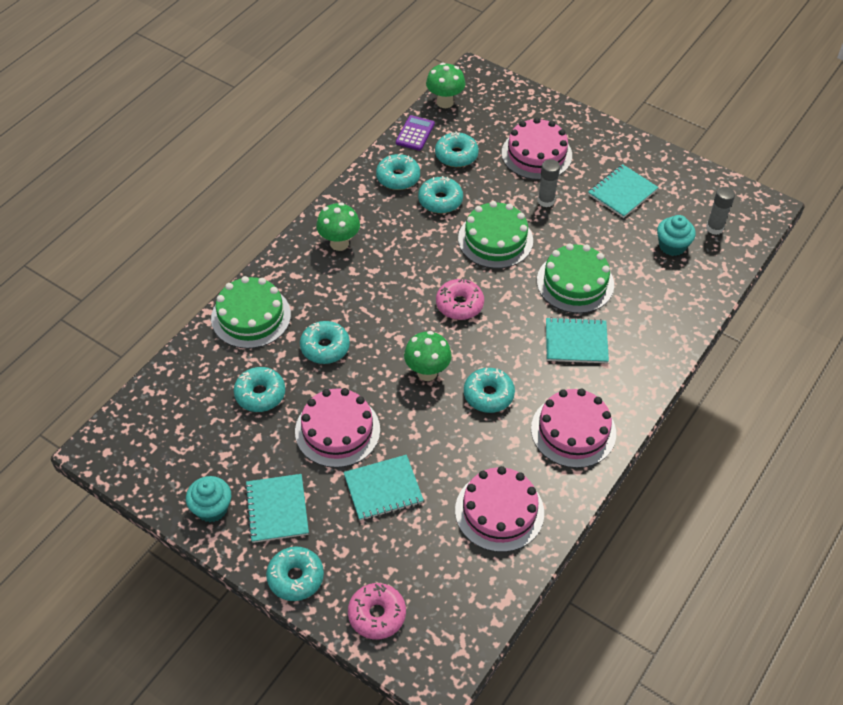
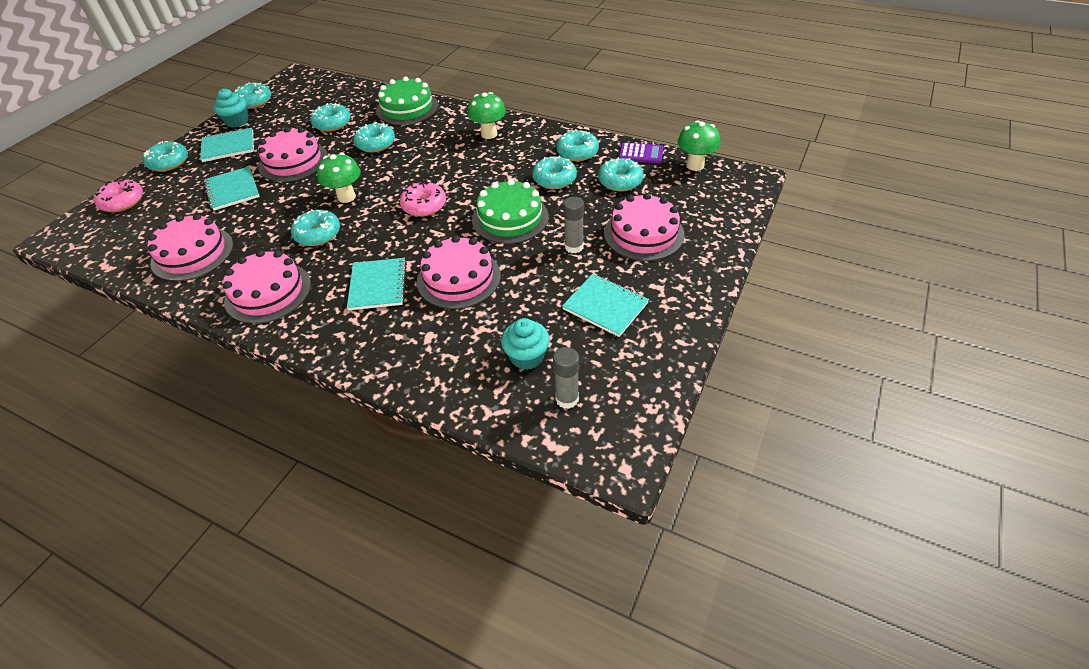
camera: 85 degrees right, 5 degrees down
green cake [537,243,614,313] -> pink cake [417,236,501,309]
none -> turquoise donut [234,83,271,109]

